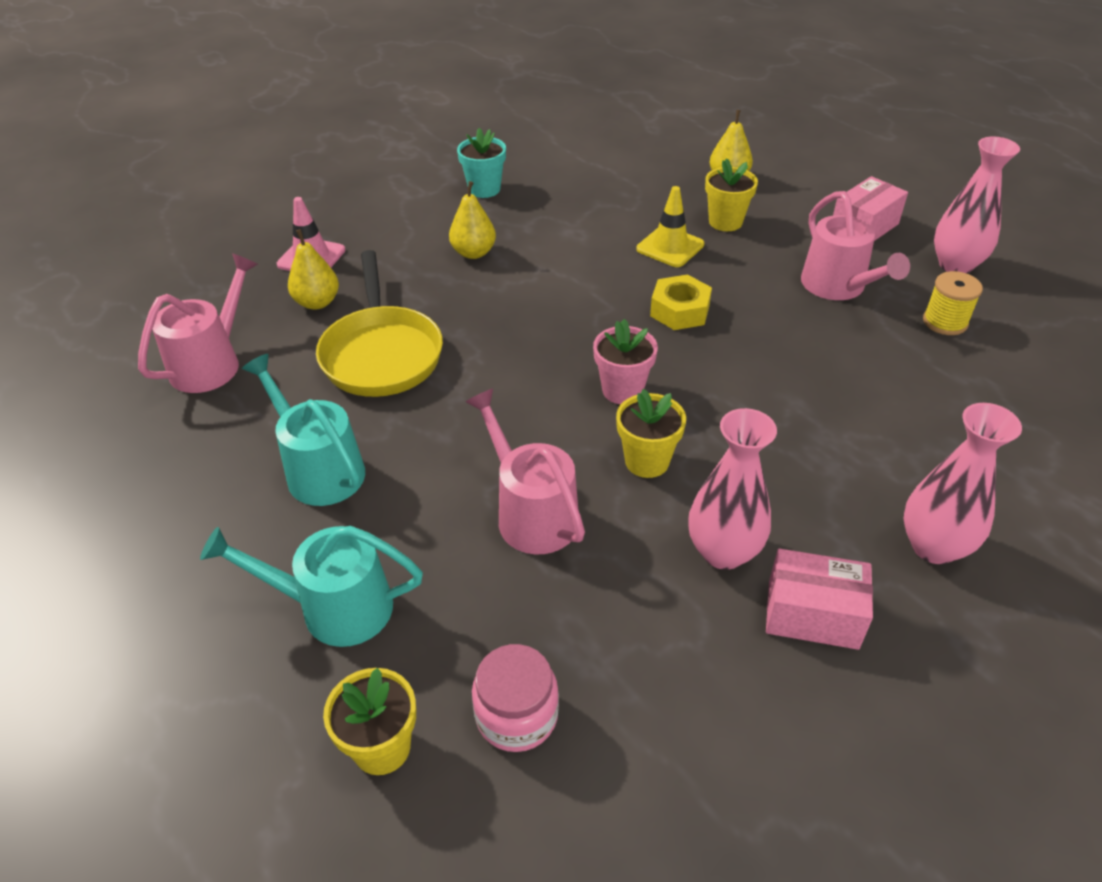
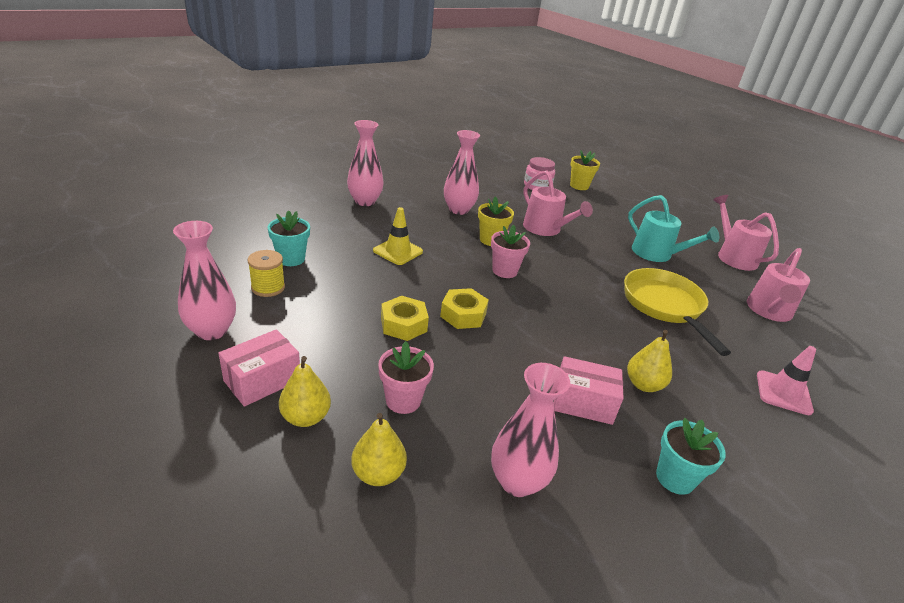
camera: 175 degrees right, 10 degrees down
turquoise watering can [200,526,423,647] -> none
yellow pear [288,229,339,310] -> yellow pear moved to [279,356,331,427]
yellow traffic cone [636,186,704,267] -> yellow traffic cone moved to [373,207,423,265]
yellow flower pot [705,158,758,231] -> pink flower pot [378,341,434,414]
pink box [766,548,873,650] -> pink box moved to [554,356,624,425]
pink watering can [801,191,910,300] -> pink watering can moved to [713,195,779,271]
none -> turquoise flower pot [268,210,310,266]
none -> yellow nut [381,296,429,341]
none -> pink vase [491,363,570,497]

